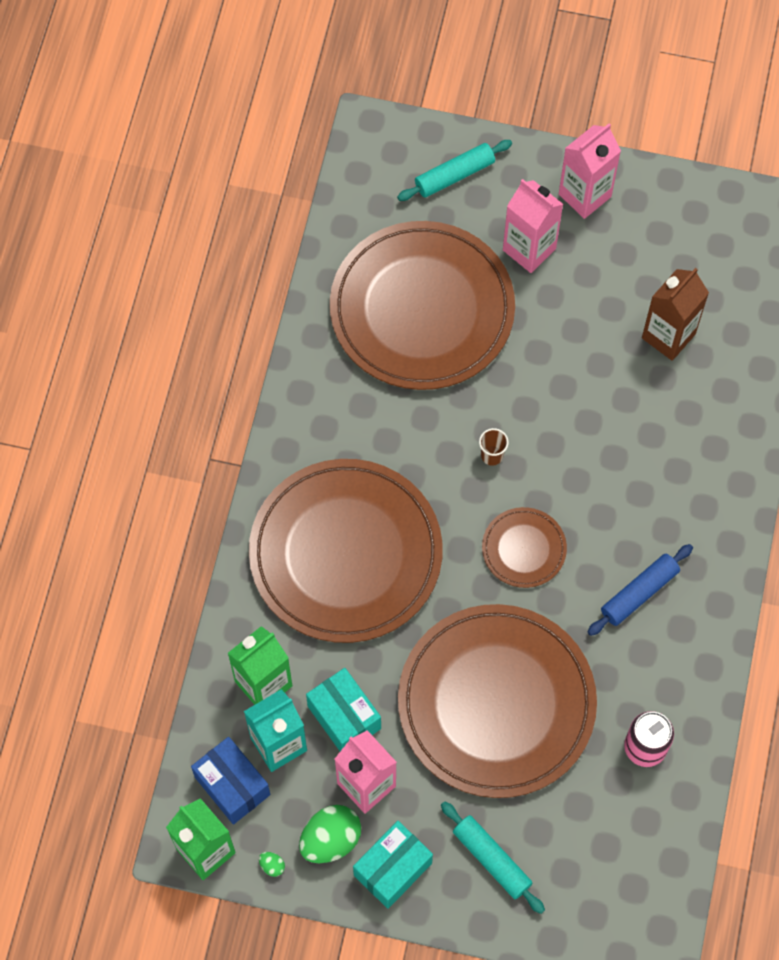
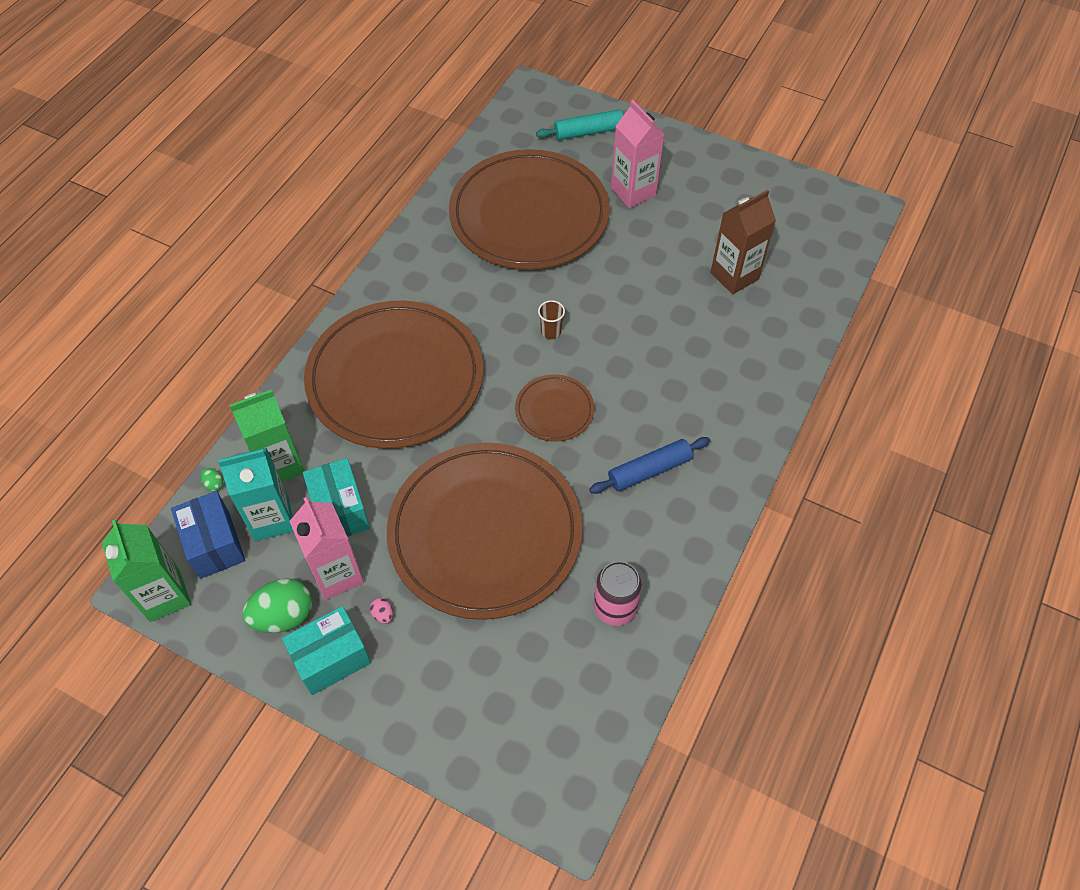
camera: 15 degrees right, 10 degrees down
green egg [259,852,285,877] -> green egg moved to [201,468,223,491]
turquoise rolling pin [441,801,545,914] -> none
pink carton [559,124,621,219] -> none
none -> pink egg [370,598,393,624]

